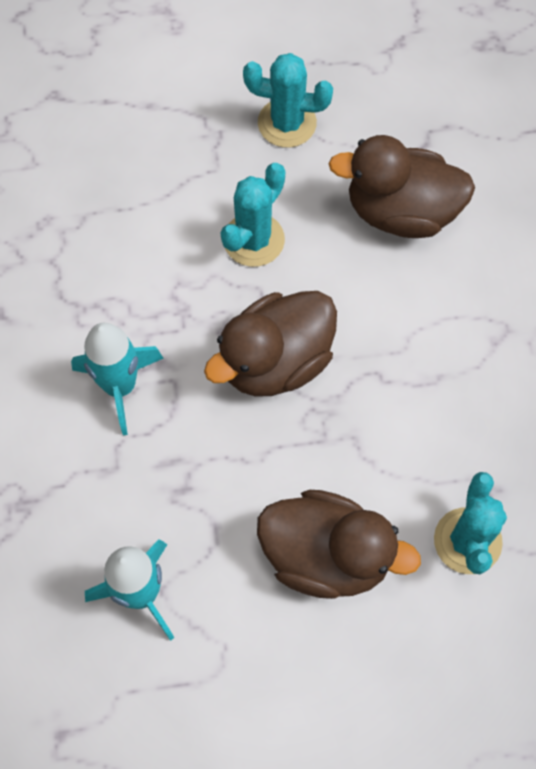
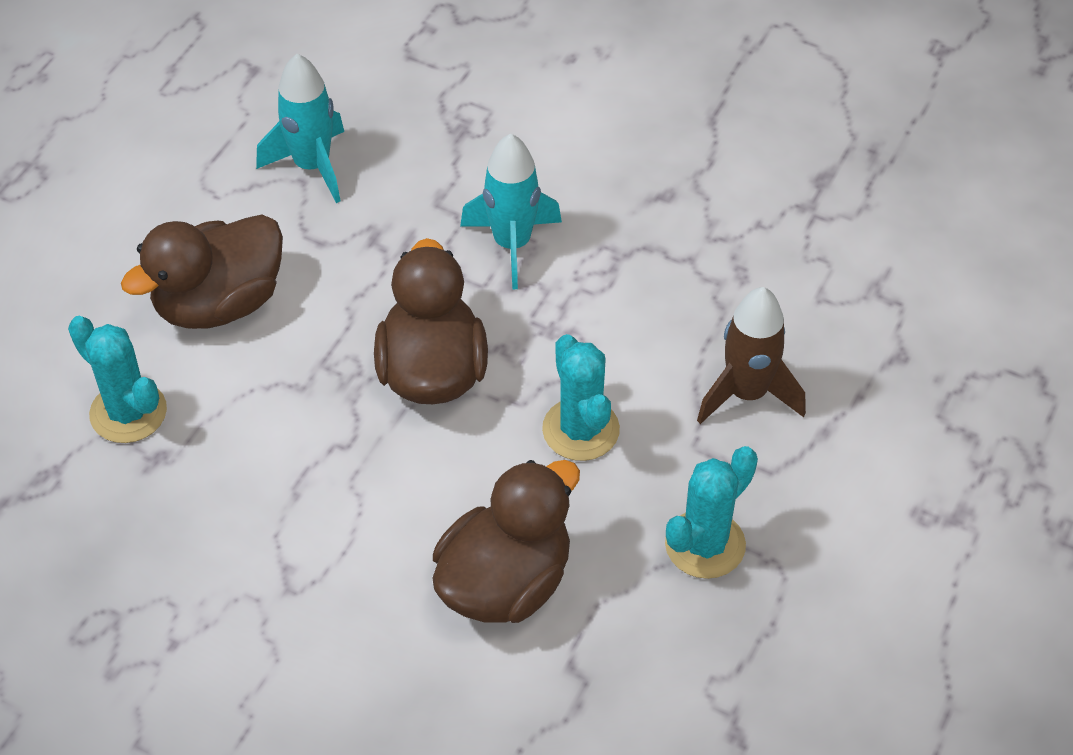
camera: 125 degrees right, 15 degrees down
none -> brown rocket [697,287,806,424]

